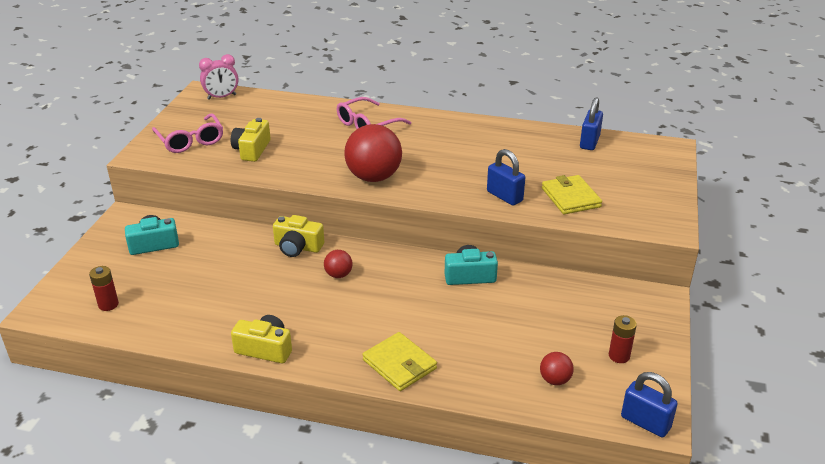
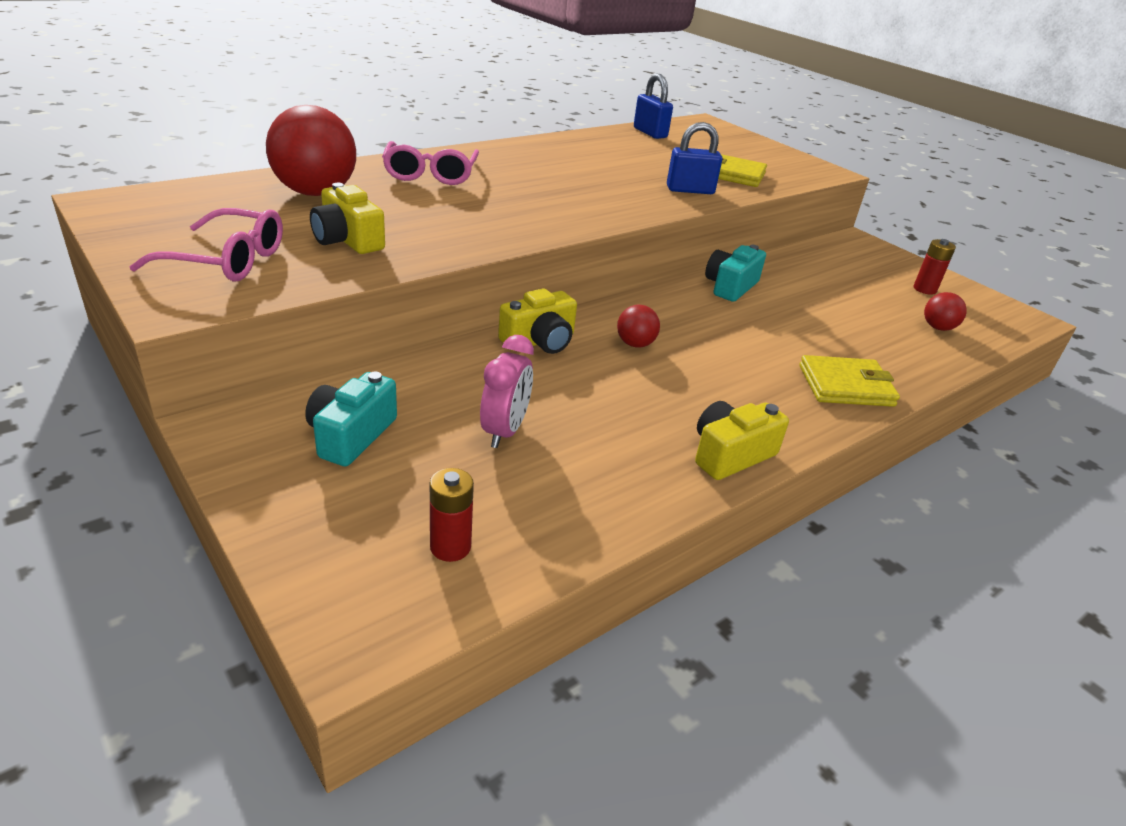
camera: 55 degrees left, 0 degrees up
pink clock [199,54,238,100] -> pink clock moved to [480,335,534,448]
red ball [344,124,402,182] -> red ball moved to [266,105,356,196]
blue padlock [621,372,678,437] -> none

